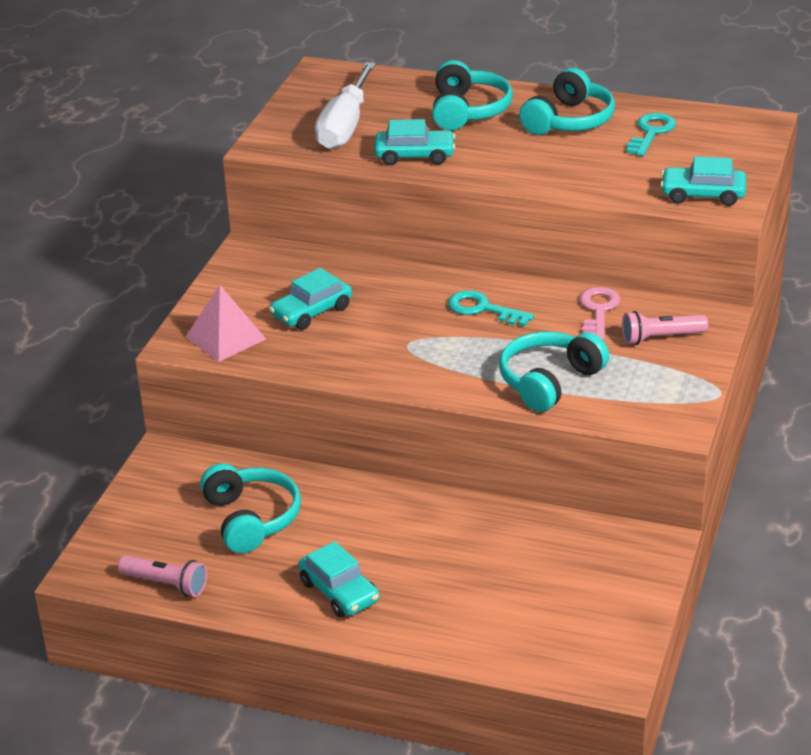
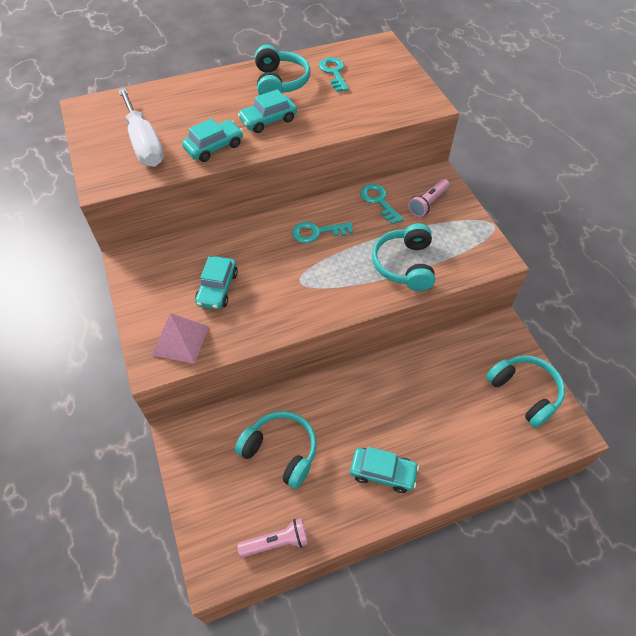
camera: 40 degrees left, 20 degrees up
turquoise headphones [432,60,513,130] -> turquoise headphones moved to [486,355,565,428]
pink key [580,287,620,340] -> turquoise key [360,184,404,225]
turquoise car [660,157,746,206] -> turquoise car moved to [238,89,297,133]

